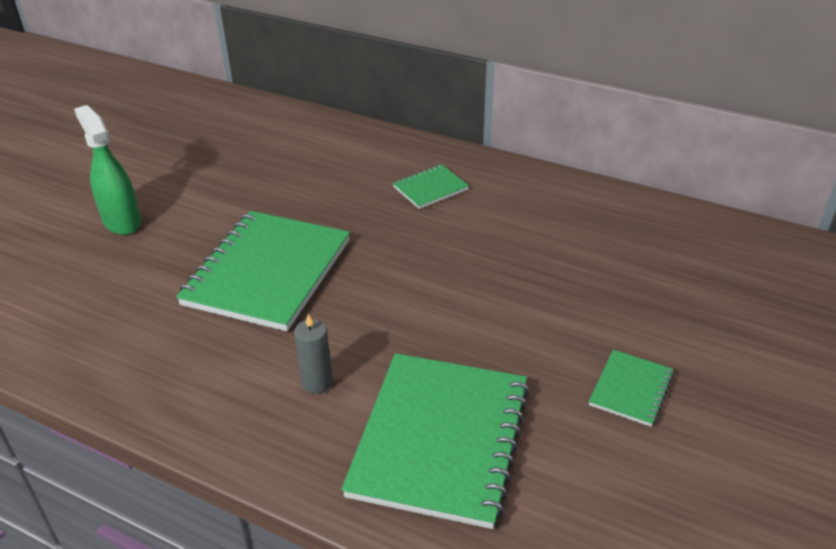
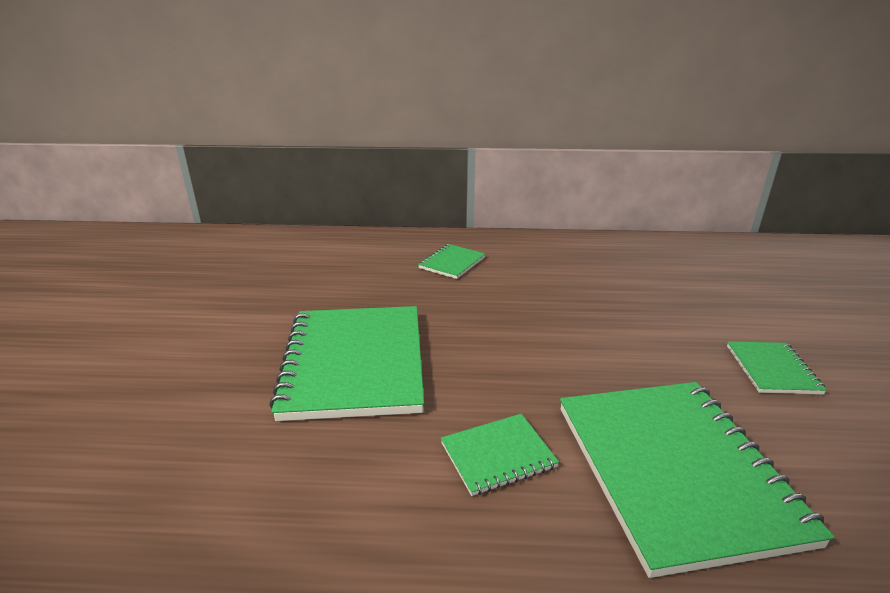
camera: 25 degrees left, 10 degrees down
green spray bottle [74,105,141,235] -> none
grey candle [294,314,333,394] -> green notebook [441,414,559,496]

